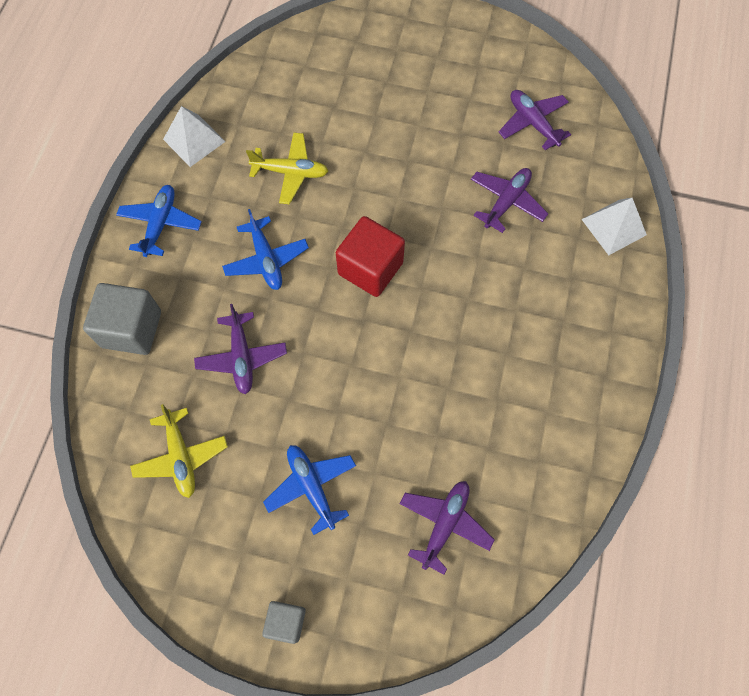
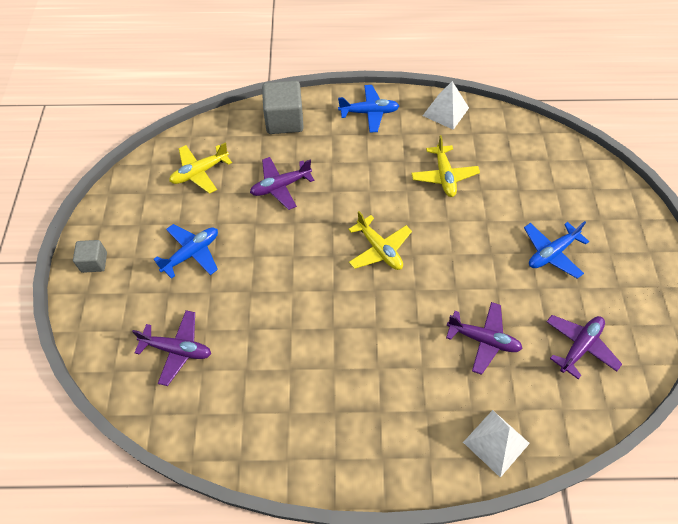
camera: 75 degrees right, 10 degrees down
blue plane [222,209,309,290] -> blue plane moved to [524,221,589,279]
red cube [336,216,405,297] -> yellow plane [348,211,412,270]

